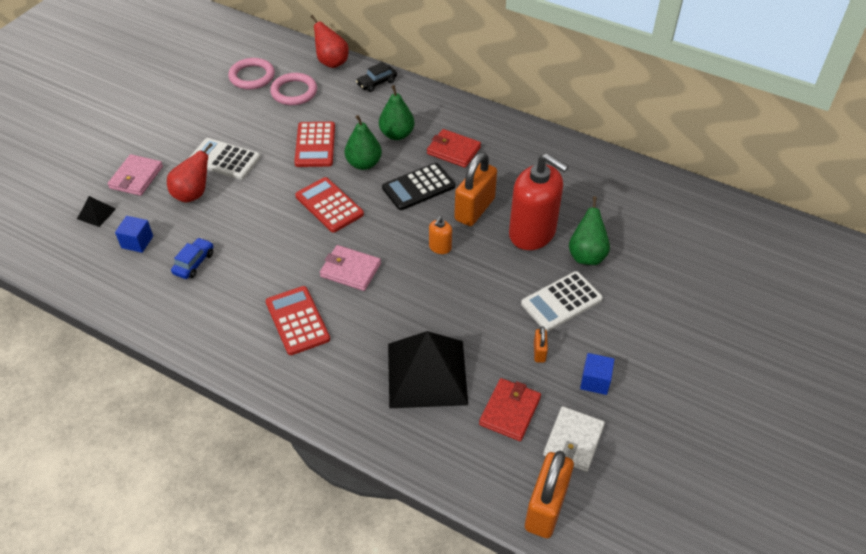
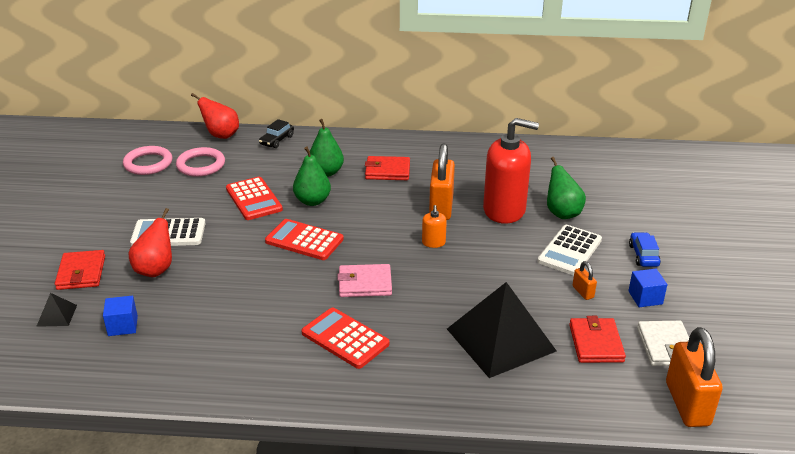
camera: 25 degrees left, 15 degrees down
pink wallet [108,154,163,196] -> red wallet [55,250,105,290]
blue car [171,237,214,279] -> blue car moved to [629,232,661,267]
black calculator [382,163,455,210] -> none

